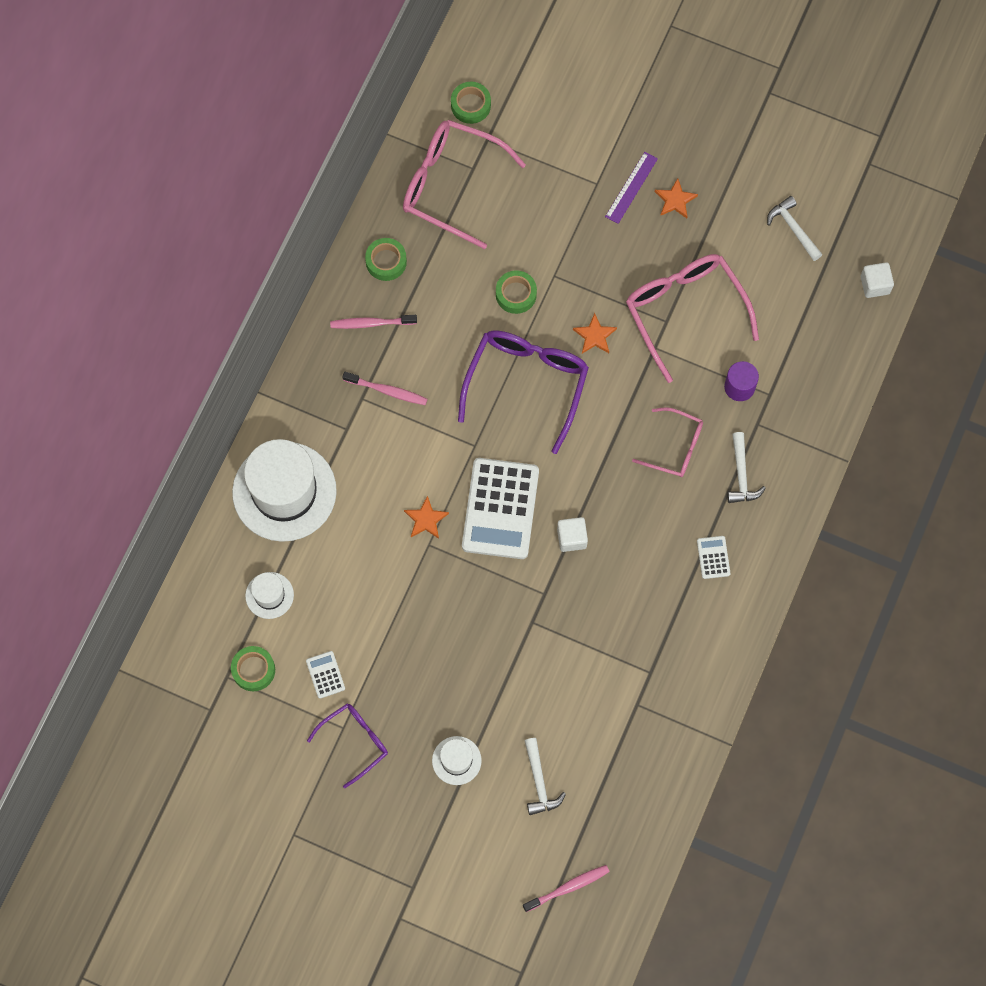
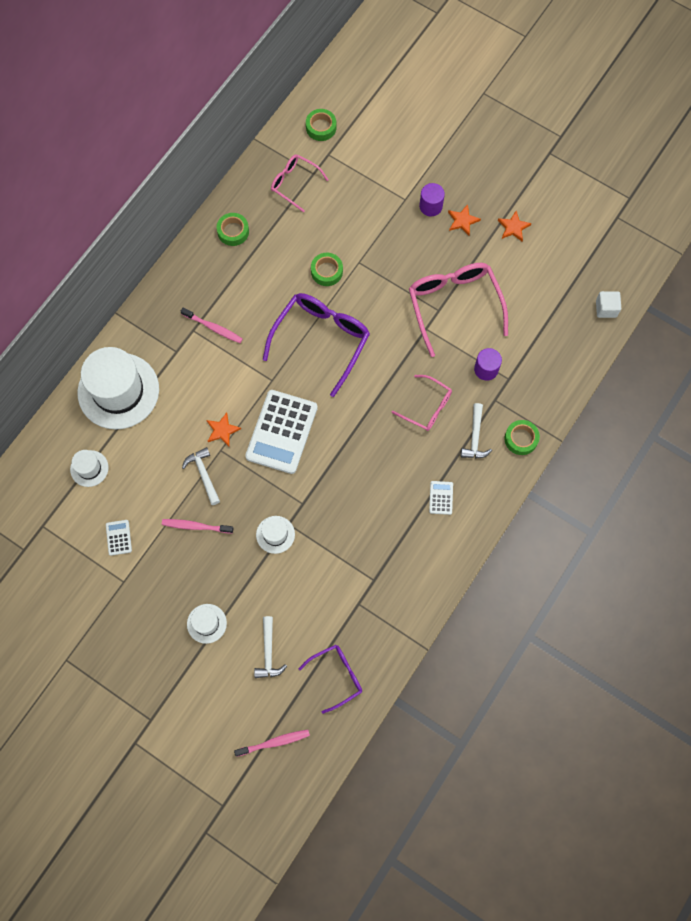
camera: 10 degrees right, 0 degrees up
green tape [231,646,275,691] -> green tape moved to [505,420,540,455]
purple glasses [307,704,388,788] -> purple glasses moved to [299,645,362,714]
pink toothbrush [330,315,417,329] -> pink toothbrush moved to [162,519,234,534]
pink glasses [403,120,526,249] -> pink glasses [271,154,328,212], size x0.57
white cube [557,517,588,552] -> none
orange star [573,313,617,354] -> orange star moved to [498,211,532,241]
purple ruler [605,152,658,224] -> purple cylinder [419,183,445,217]
white hammer [767,196,823,261] -> white hammer moved to [182,447,220,505]
none -> white hat [256,516,295,554]

